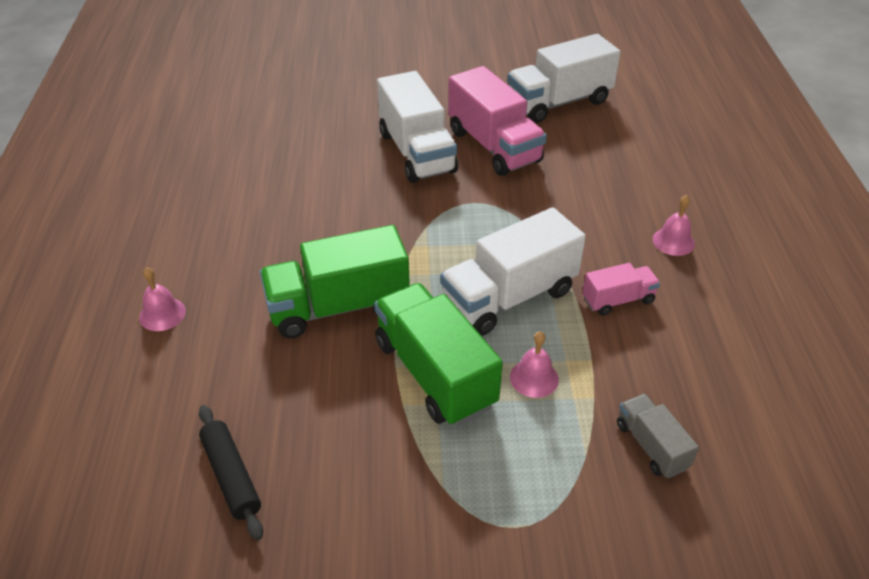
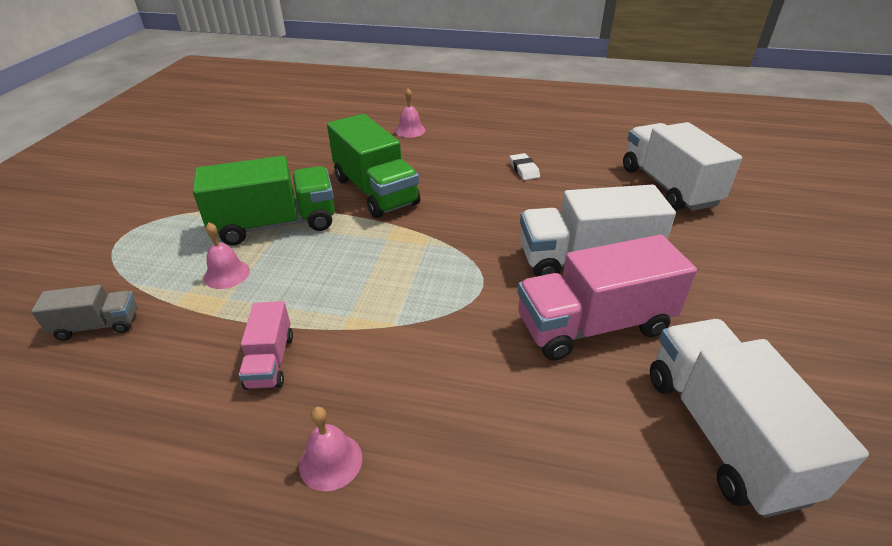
camera: 105 degrees right, 5 degrees down
black rolling pin [199,405,263,540] -> none
green truck [260,225,410,338] -> green truck turned 150 degrees clockwise [327,114,420,218]
white truck [440,207,586,336] -> white truck moved to [623,122,742,211]
none -> white eraser [510,153,540,180]

